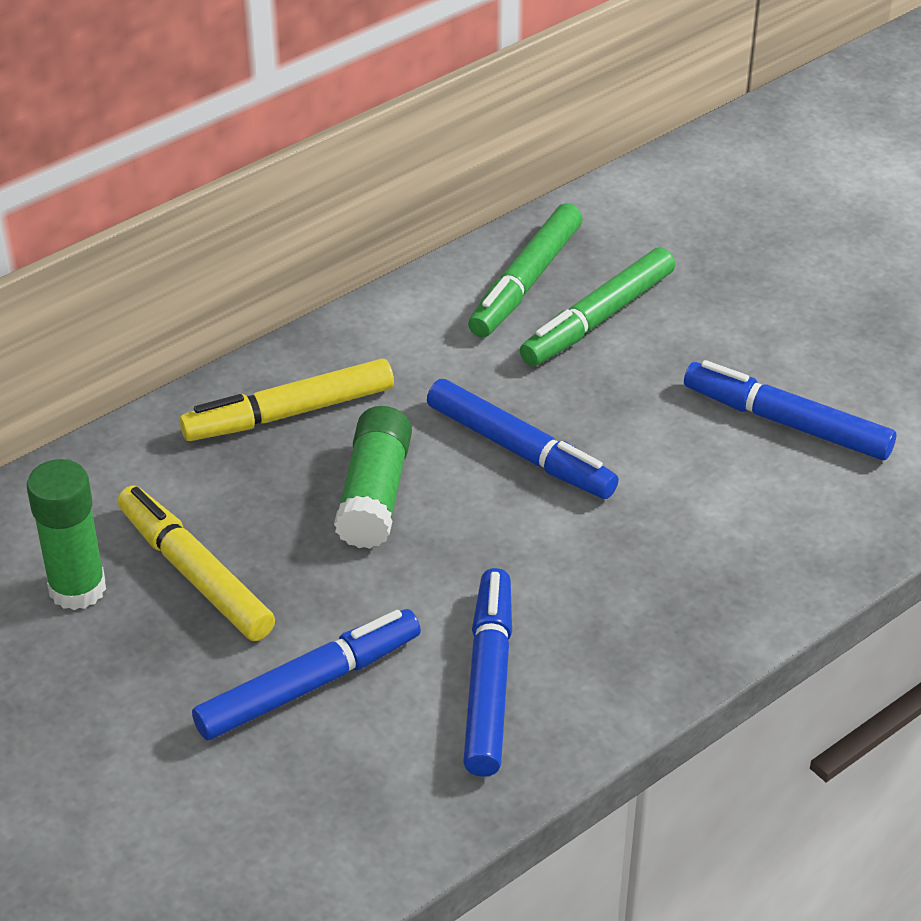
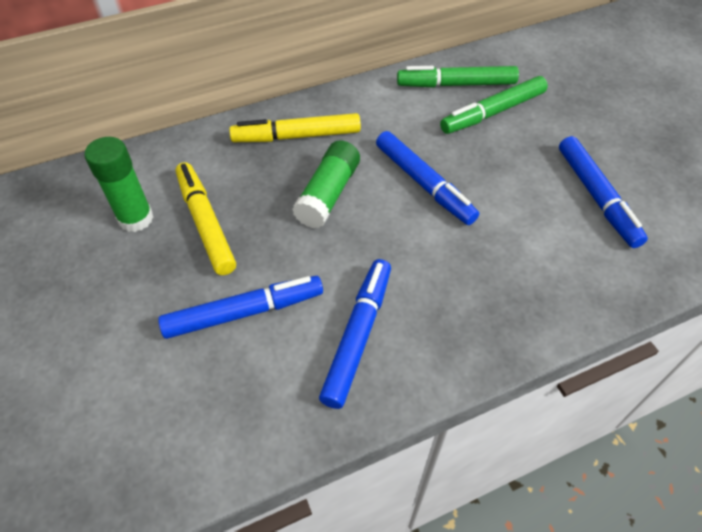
camera: 15 degrees right, 10 degrees up
green marker [468,203,583,338] -> green marker turned 45 degrees clockwise [397,66,519,88]
blue marker [684,360,896,460] -> blue marker turned 150 degrees counterclockwise [559,136,648,248]

